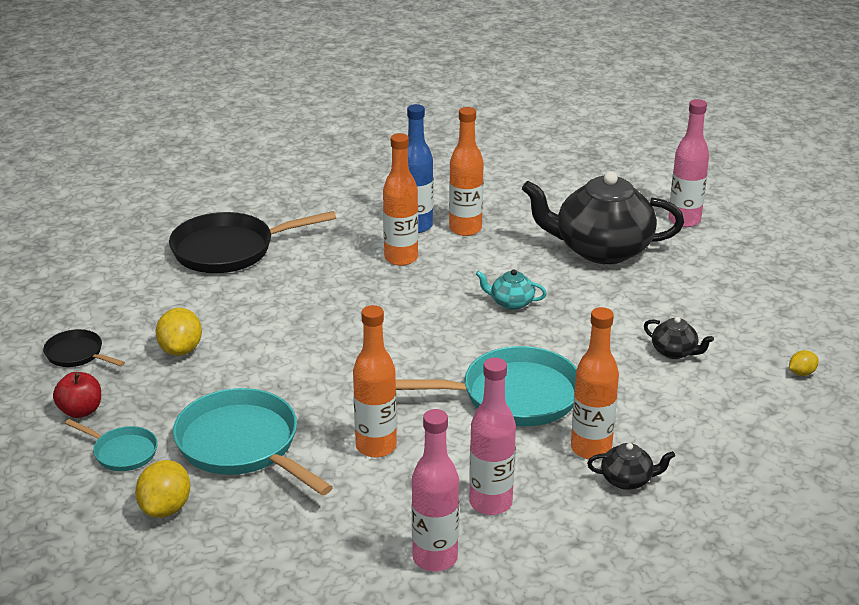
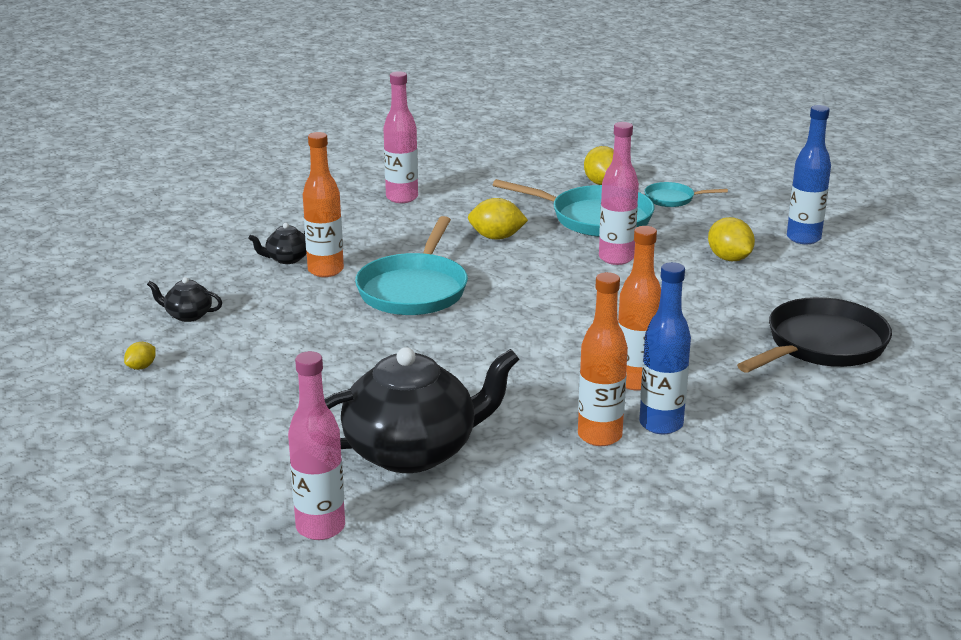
camera: 155 degrees right, 5 degrees down
black pan [43,329,125,367] -> blue bottle [787,105,831,244]
red apple [53,372,101,418] -> none
orange bottle [353,305,397,458] -> yellow lemon [468,198,528,240]
turquoise pan [396,346,577,426] -> turquoise pan turned 45 degrees counterclockwise [355,216,468,315]
pink bottle [469,358,516,515] -> pink bottle moved to [599,122,639,265]
turquoise teapot [476,269,547,310] -> none
black teapot [644,317,714,359] -> black teapot moved to [147,277,222,322]

